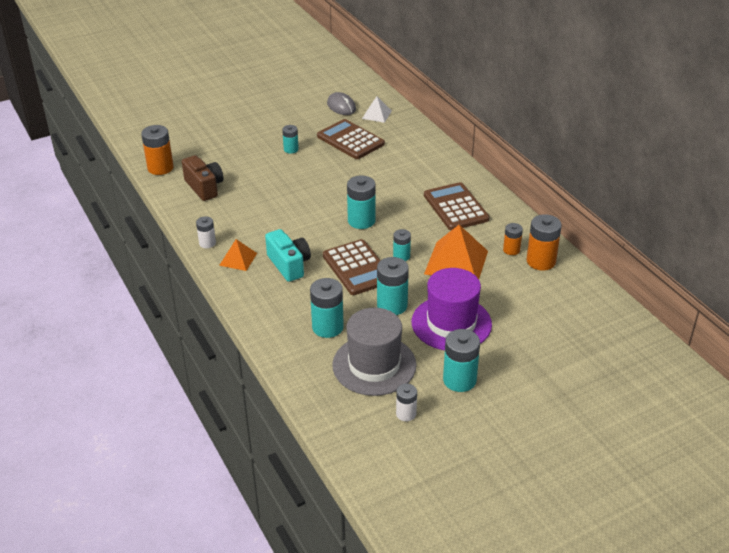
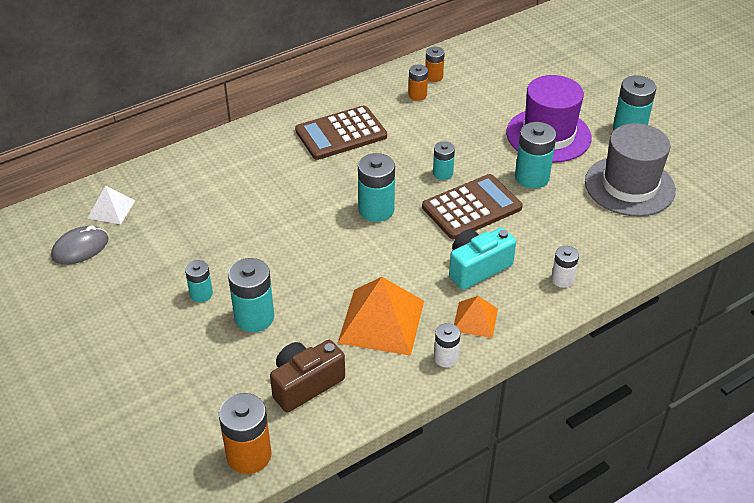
camera: 95 degrees left, 5 degrees up
turquoise battery [310,278,344,338] -> turquoise battery moved to [228,258,274,332]
brown calculator [317,119,385,159] -> none
white battery [396,384,417,421] -> white battery moved to [551,246,579,288]
orange pyramid [424,225,488,279] -> orange pyramid moved to [338,277,424,356]
orange battery [527,214,562,270] -> orange battery [425,47,445,82], size x0.59

